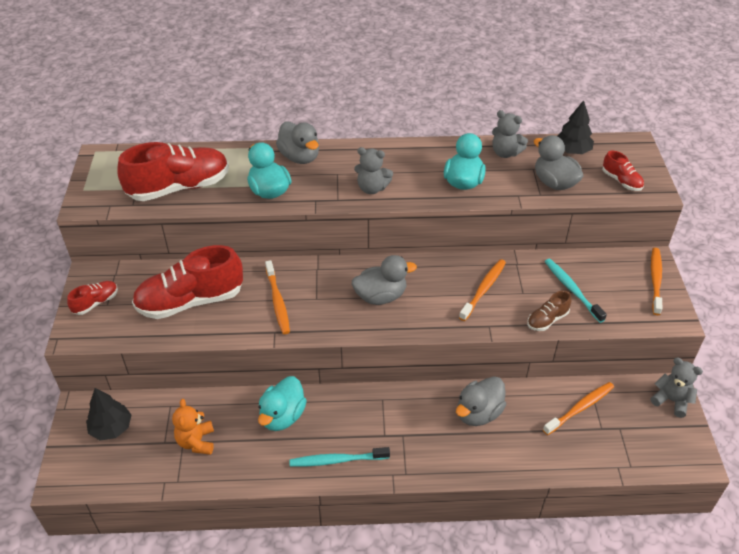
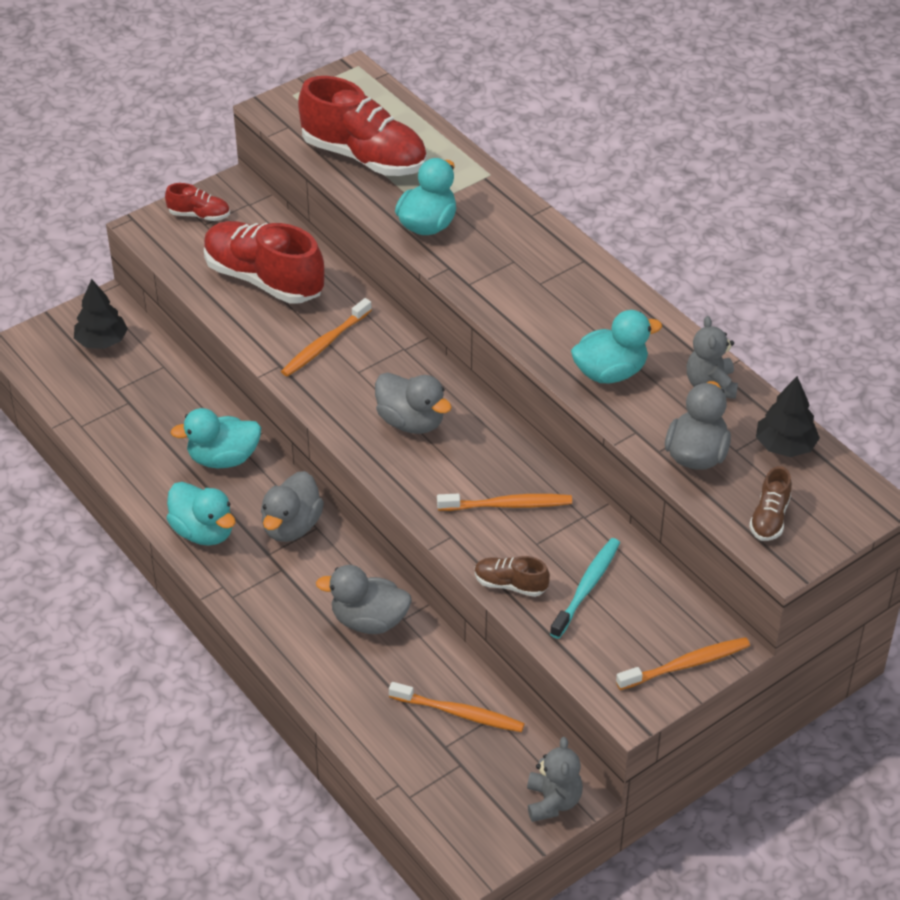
camera: 55 degrees right, 0 degrees up
orange teddy bear [172,399,214,455] -> none
grey duck [276,122,319,164] -> grey duck moved to [261,471,324,542]
turquoise toothbrush [289,447,390,467] -> turquoise duck [167,482,236,546]
grey teddy bear [354,147,393,194] -> none
red shoe [602,151,644,191] -> brown shoe [749,466,792,541]

